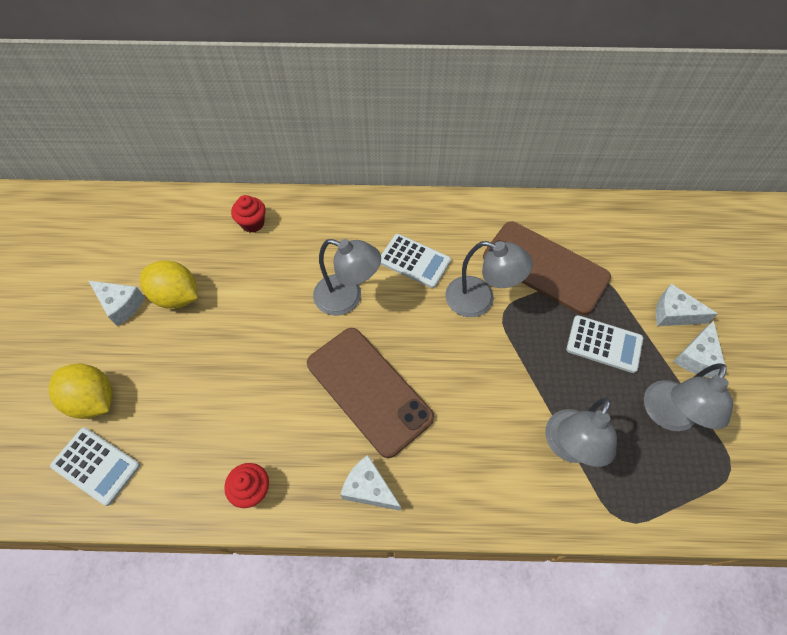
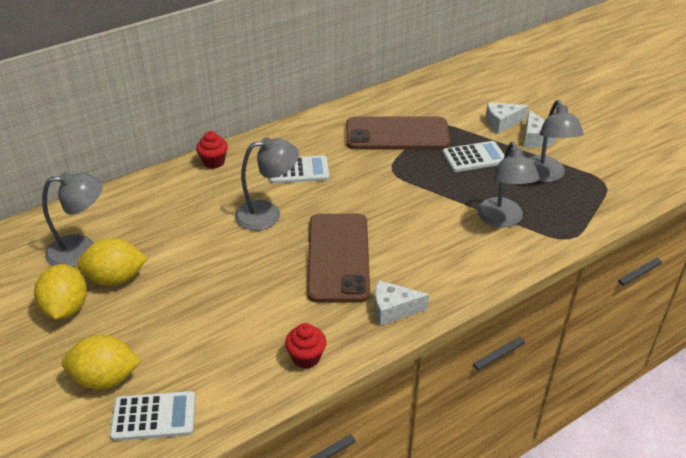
camera: 35 degrees left, 20 degrees down
white cheese [89,281,145,326] -> yellow lemon [34,264,87,319]
red cupcake [231,195,266,233] -> red cupcake moved to [196,131,228,169]
brown phone [307,328,434,458] -> brown phone turned 75 degrees clockwise [307,214,370,303]
grey lamp [445,241,533,317] -> grey lamp moved to [42,172,103,267]

